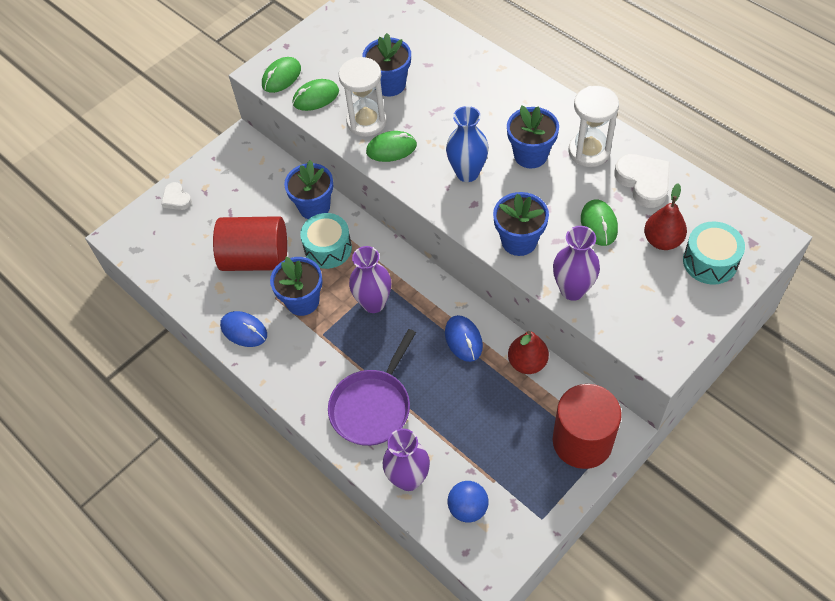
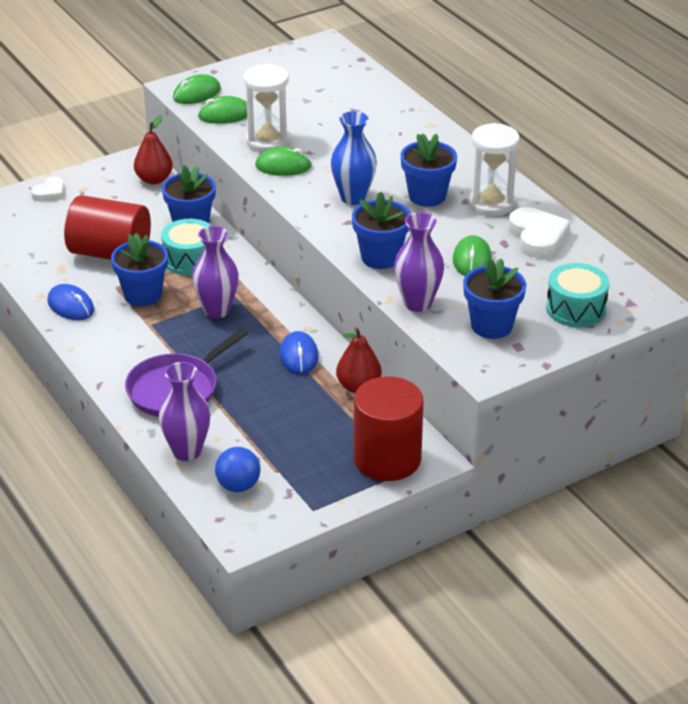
camera: 10 degrees right, 20 degrees down
white heart [161,182,192,210] -> white heart turned 120 degrees counterclockwise [31,177,64,201]
blue flower pot [362,33,411,97] -> blue flower pot moved to [463,259,526,339]
red pear [644,183,687,250] -> red pear moved to [134,115,173,184]

